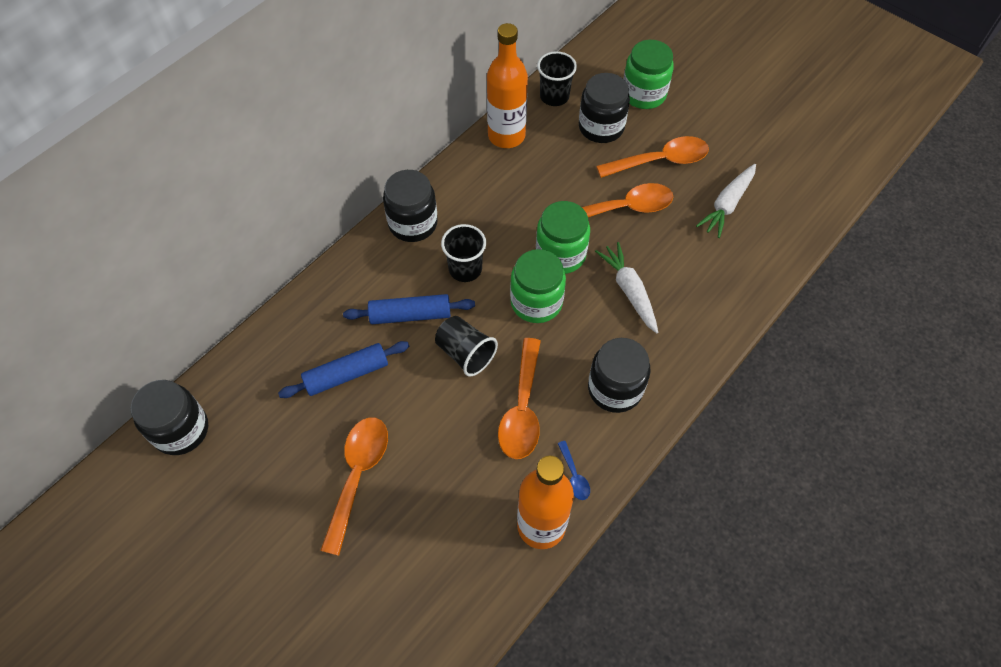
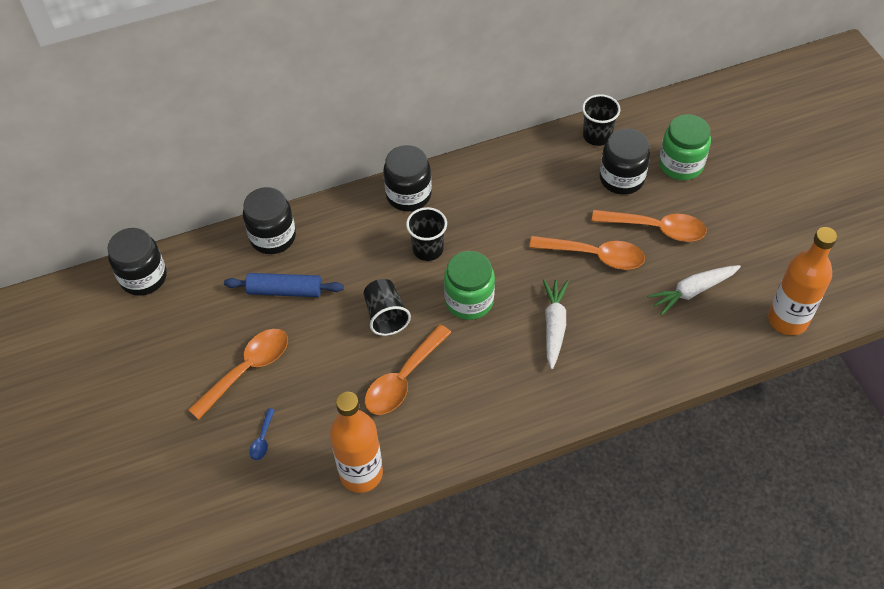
camera: 30 degrees right, 5 degrees down
blue rolling pin [343,294,475,324] -> none
orange bottle [487,23,528,148] -> orange bottle moved to [768,227,837,335]
green jar [536,201,590,274] -> none
blue spoon [558,441,590,500] -> blue spoon moved to [249,408,275,460]
black jar [588,338,651,413] -> black jar moved to [243,187,296,254]

